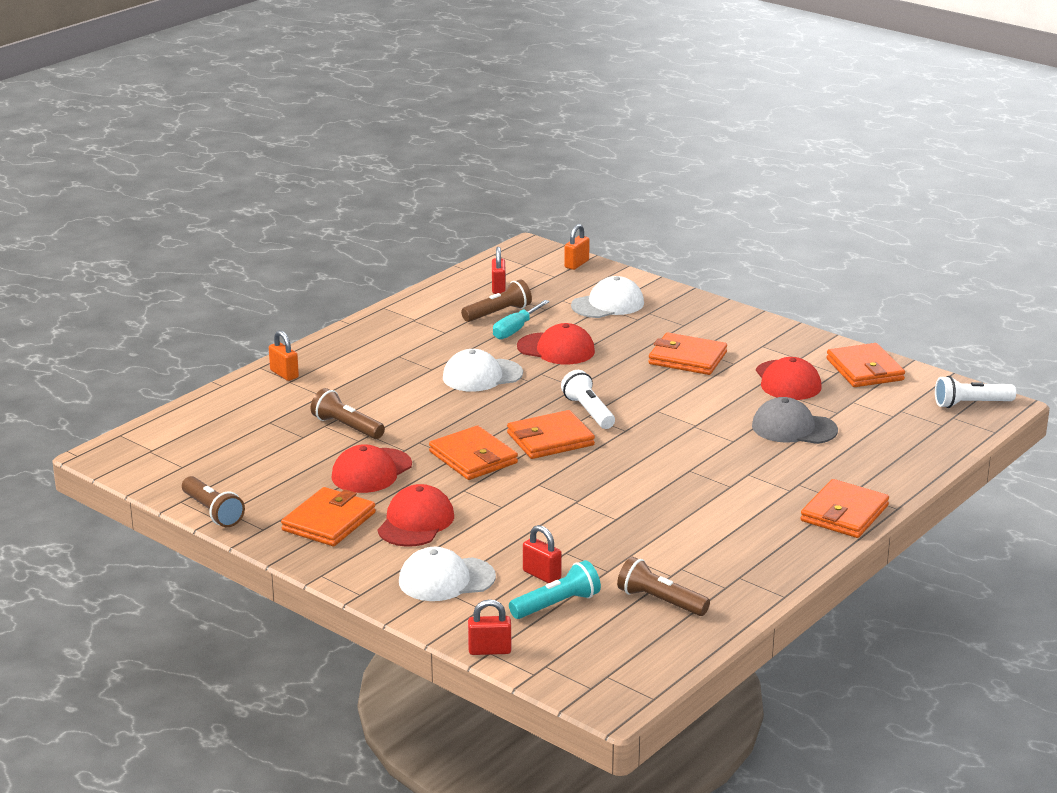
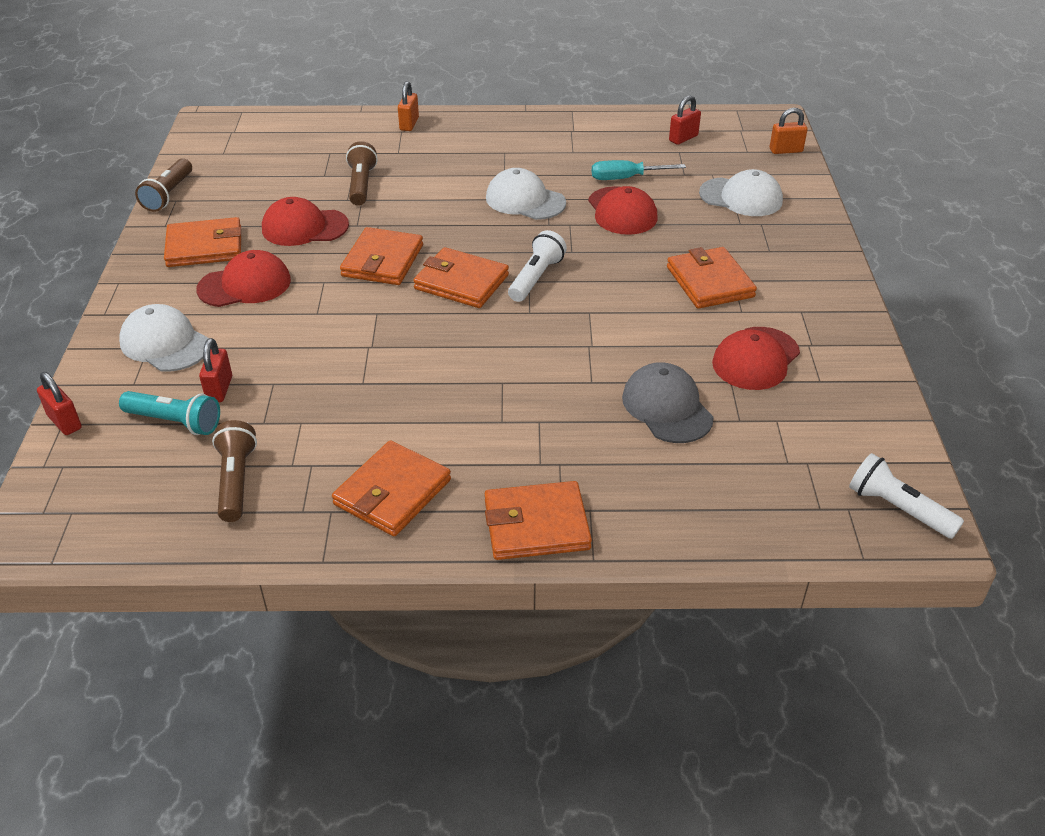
camera: 50 degrees right, 15 degrees up
brown flashlight [461,279,532,322] -> none
orange wallet [826,343,905,387] -> orange wallet moved to [332,440,451,536]

